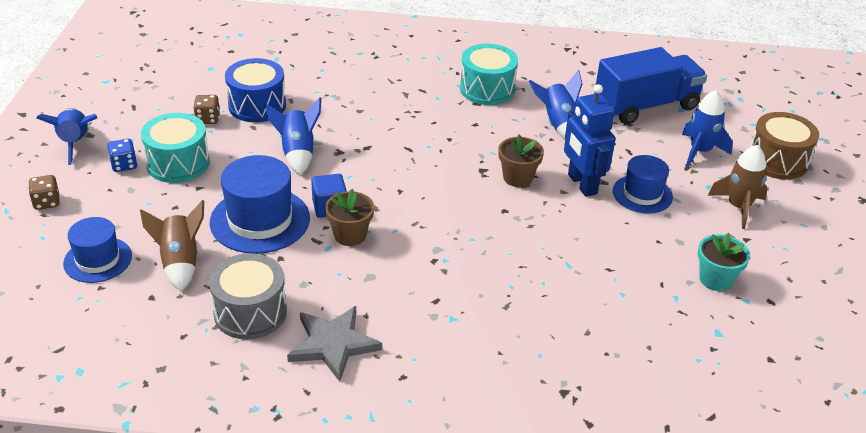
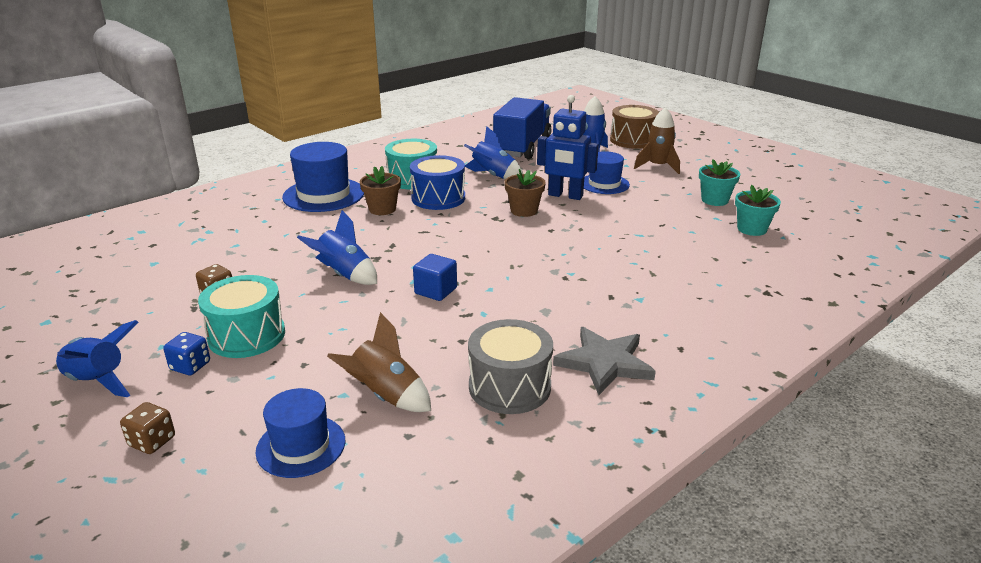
camera: 45 degrees left, 10 degrees down
blue hat [210,155,310,254] -> blue hat moved to [282,142,364,212]
blue drum [225,58,286,122] -> blue drum moved to [410,155,465,210]
brown flower pot [325,189,374,246] -> brown flower pot moved to [360,166,401,215]
none -> turquoise flower pot [735,185,781,236]

